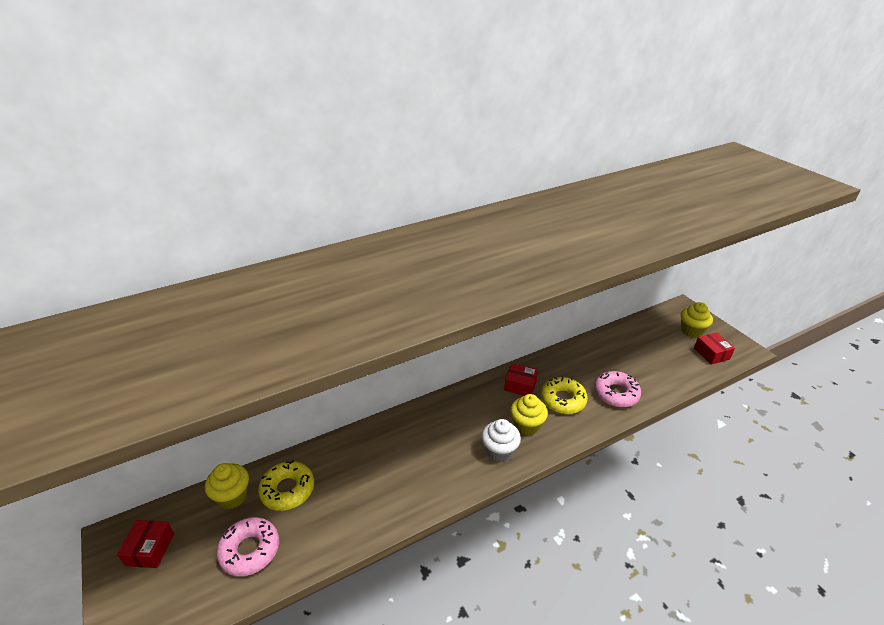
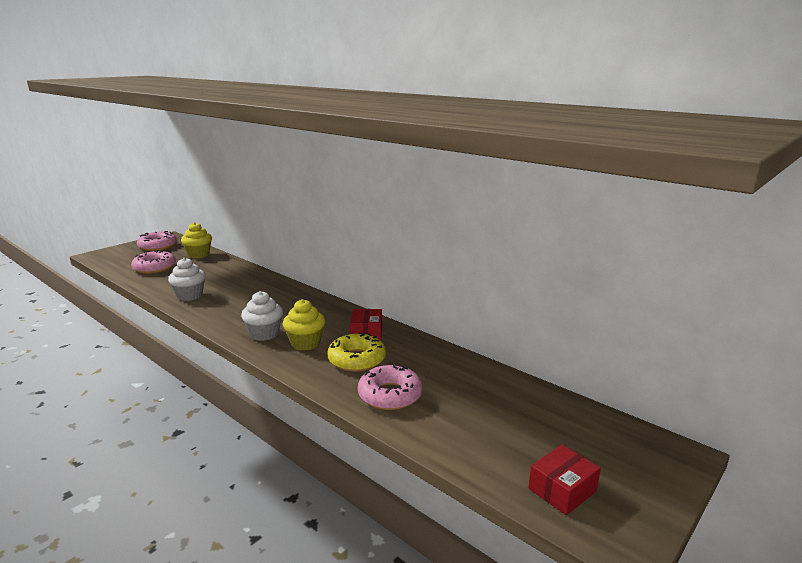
camera: 70 degrees right, 15 degrees down
red box [117,520,174,568] -> pink donut [137,231,177,251]
yellow donut [258,460,314,511] -> none
yellow cupcake [680,302,713,338] -> none
none -> white cupcake [168,258,206,301]

